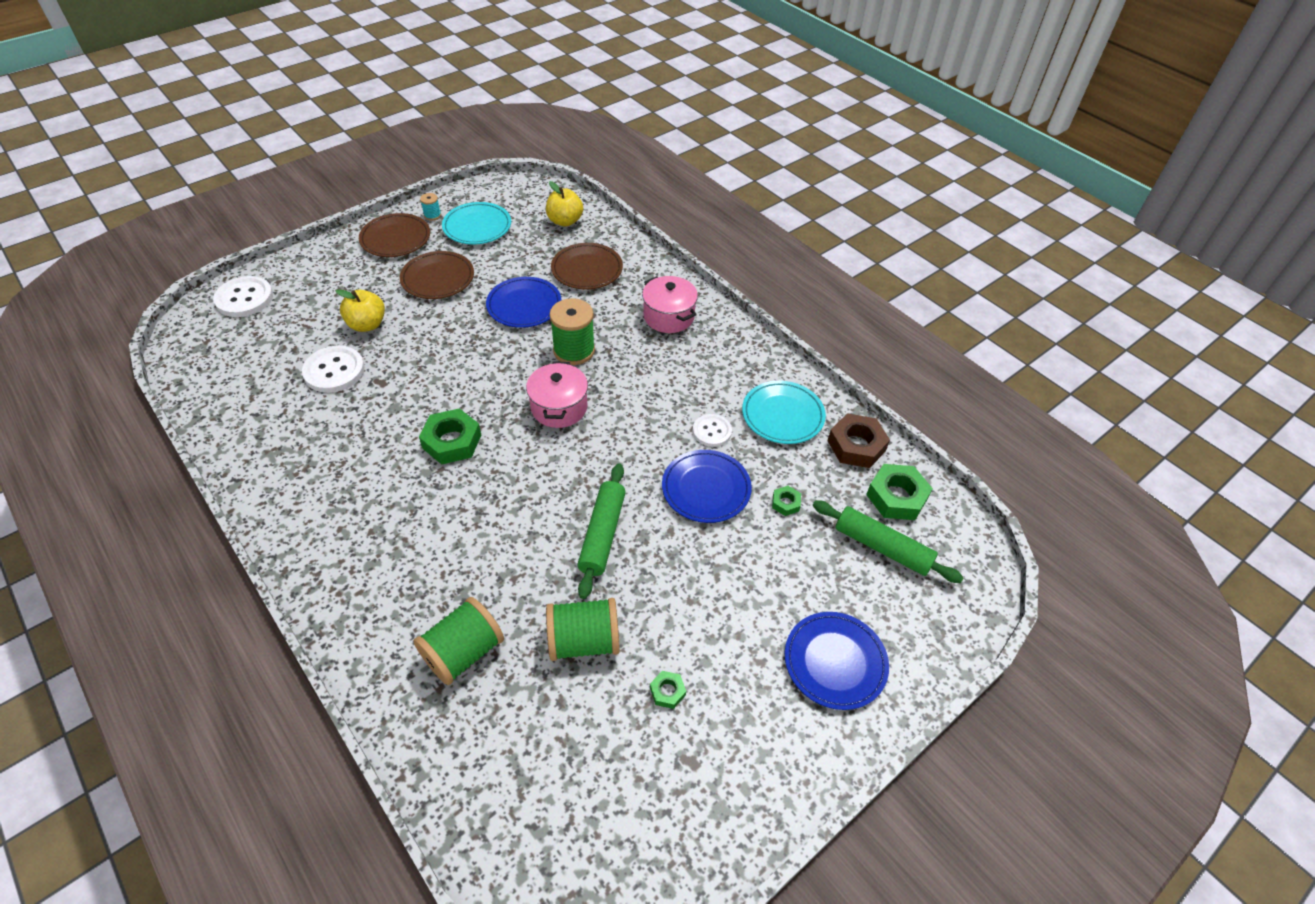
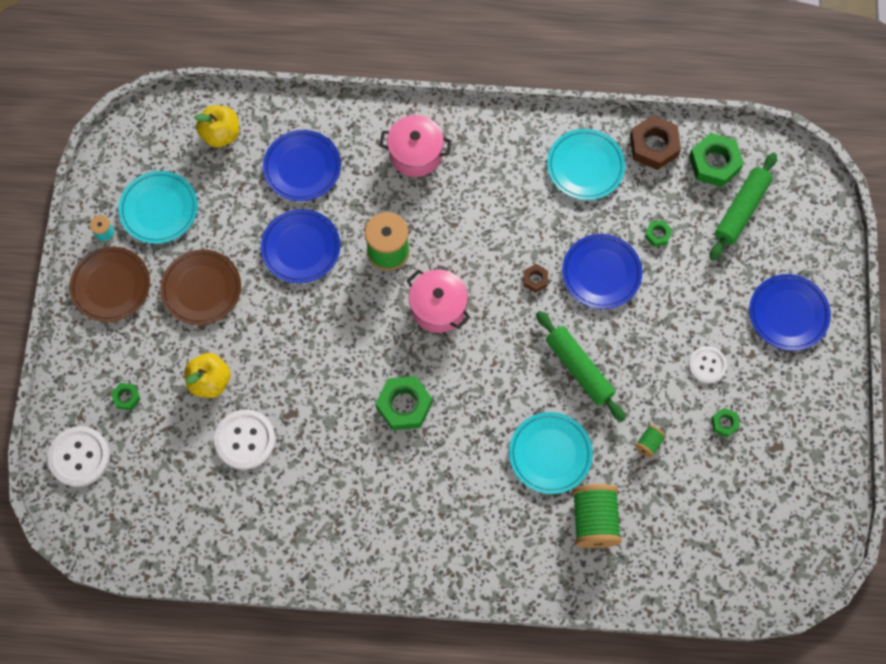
camera: 45 degrees left, 20 degrees up
green spool [546,598,620,661] -> green spool [635,425,666,458], size x0.47
brown plate [551,243,623,290] -> blue plate [263,130,341,201]
white button [693,414,732,447] -> white button moved to [688,346,727,384]
green rolling pin [813,500,964,583] -> green rolling pin turned 45 degrees counterclockwise [710,153,777,261]
none -> green nut [111,383,141,410]
none -> turquoise plate [509,412,593,494]
none -> brown nut [523,264,548,293]

